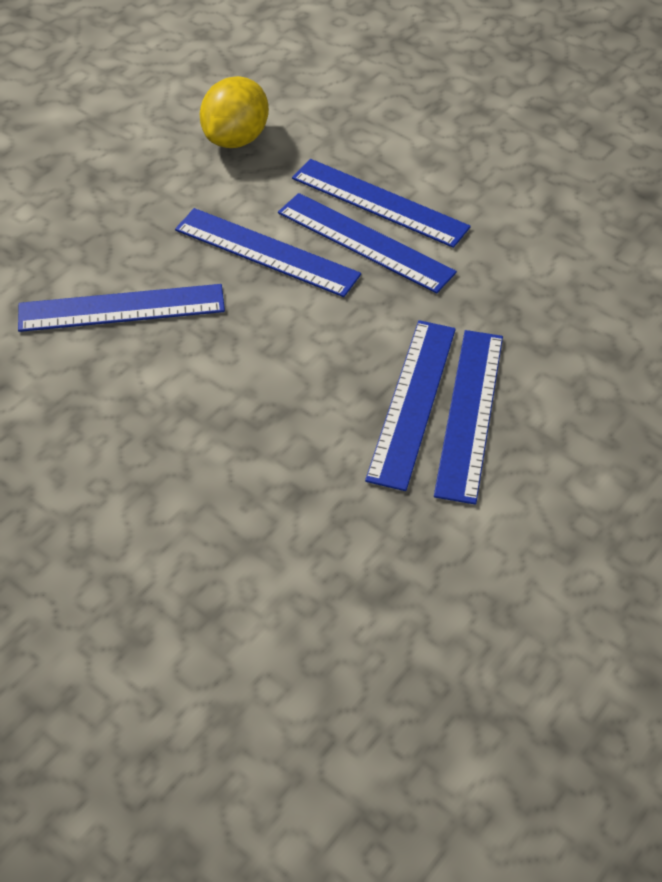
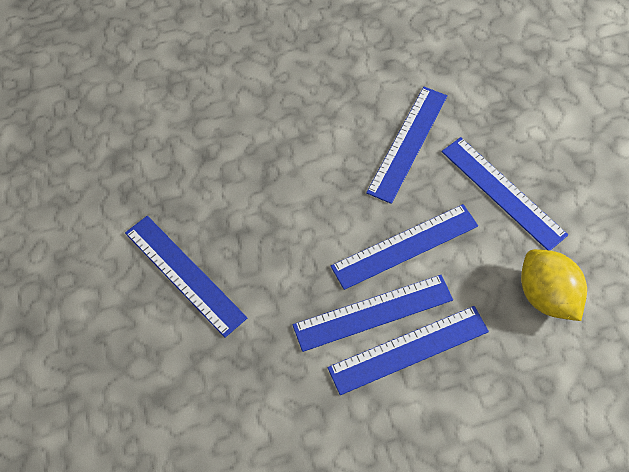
camera: 125 degrees right, 10 degrees up
blue ruler [365,320,456,491] -> blue ruler moved to [442,137,568,250]

